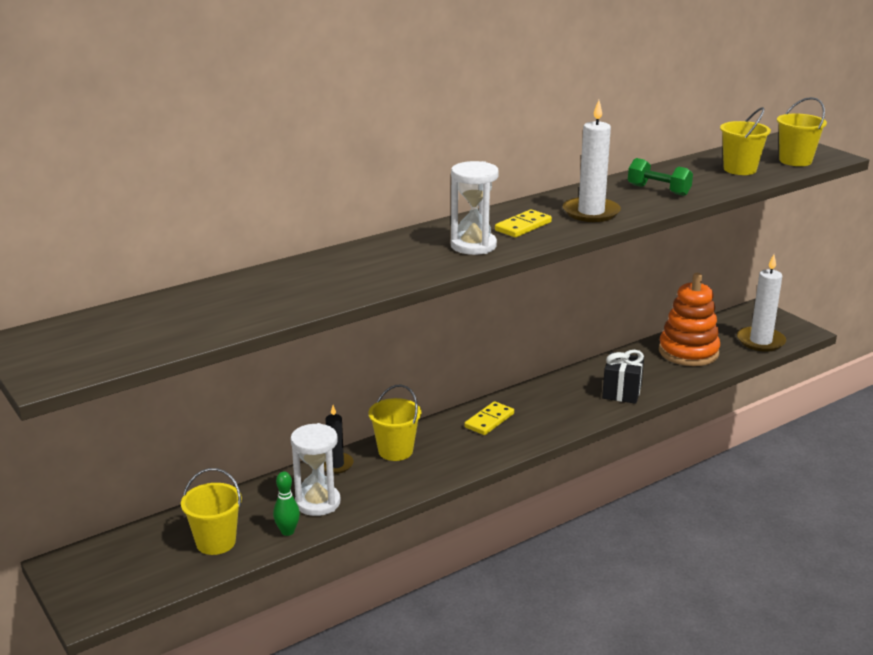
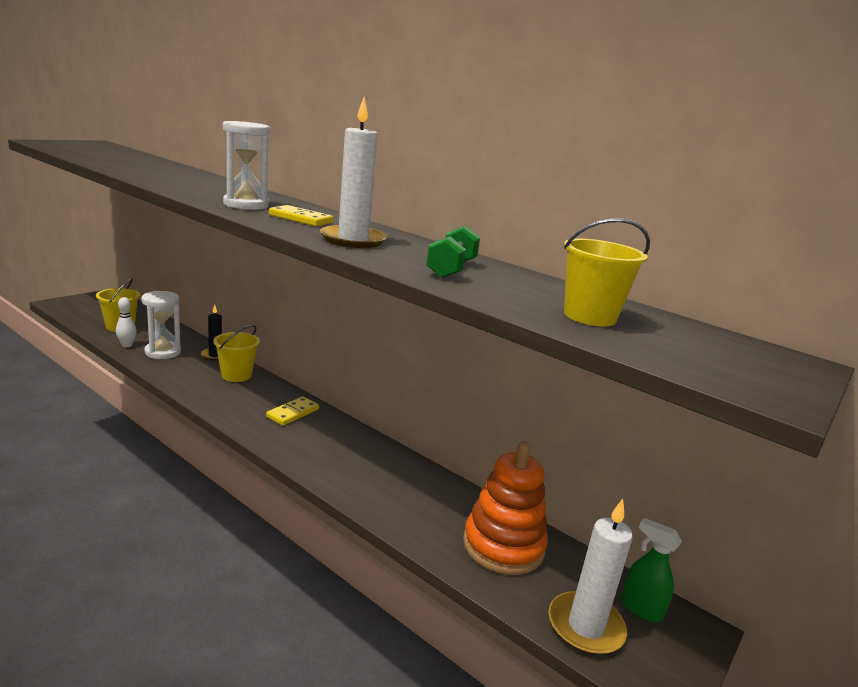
camera: 70 degrees right, 5 degrees down
green bowling pin [273,472,300,536] -> white bowling pin [116,297,136,347]
yellow domino [464,401,514,435] -> yellow domino turned 75 degrees counterclockwise [266,396,319,426]
black gift [602,350,644,404] -> none
yellow bucket [777,97,827,166] -> none
none -> green spray bottle [621,518,682,622]

